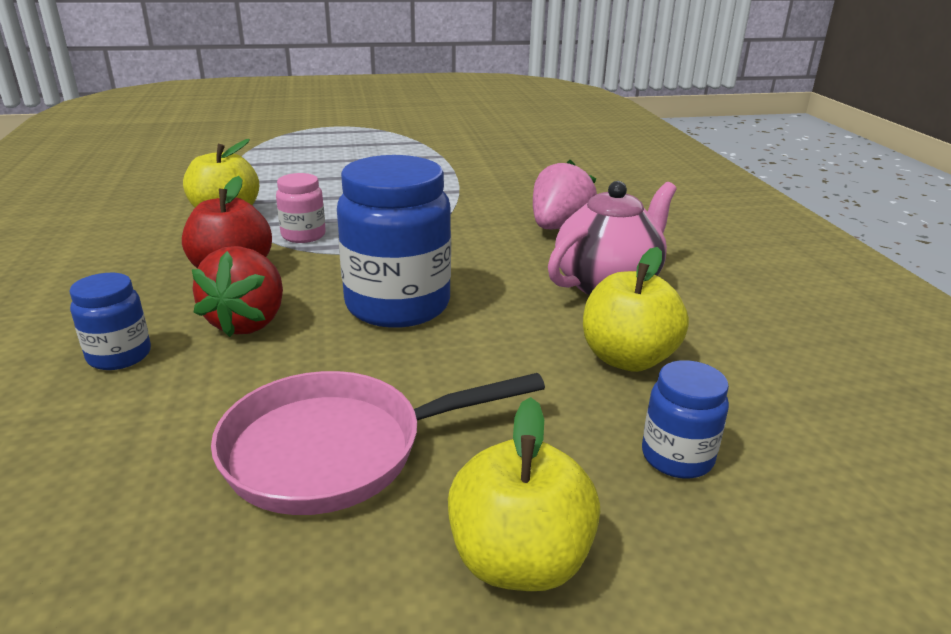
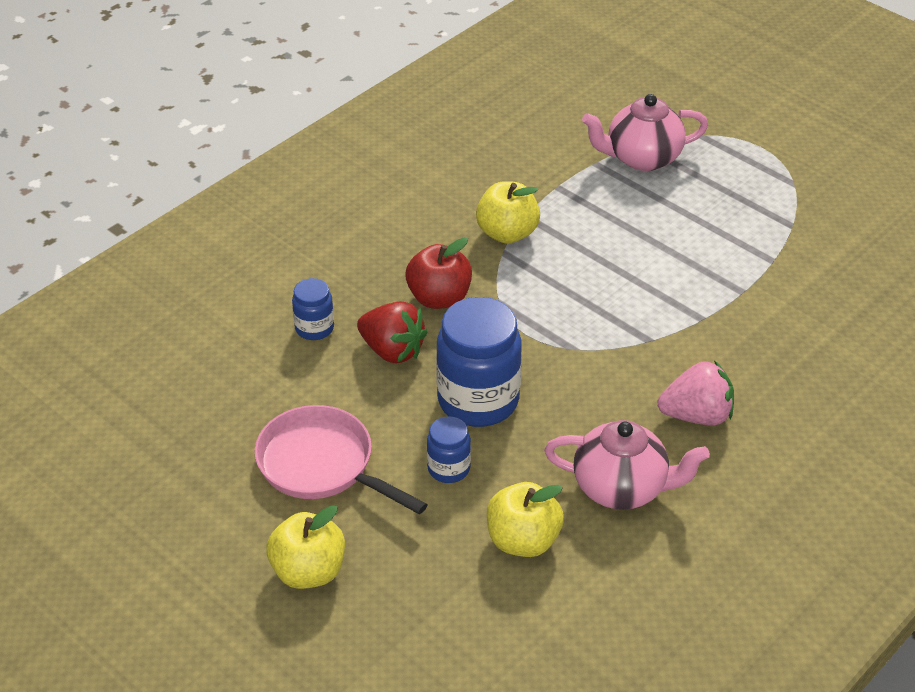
camera: 55 degrees right, 15 degrees up
red strawberry [192,246,283,337] -> red strawberry turned 120 degrees counterclockwise [357,301,427,364]
pink jar [276,173,326,243] -> none
blue jar [642,360,729,478] -> blue jar moved to [427,416,471,483]
none -> pink teapot [582,94,708,171]

